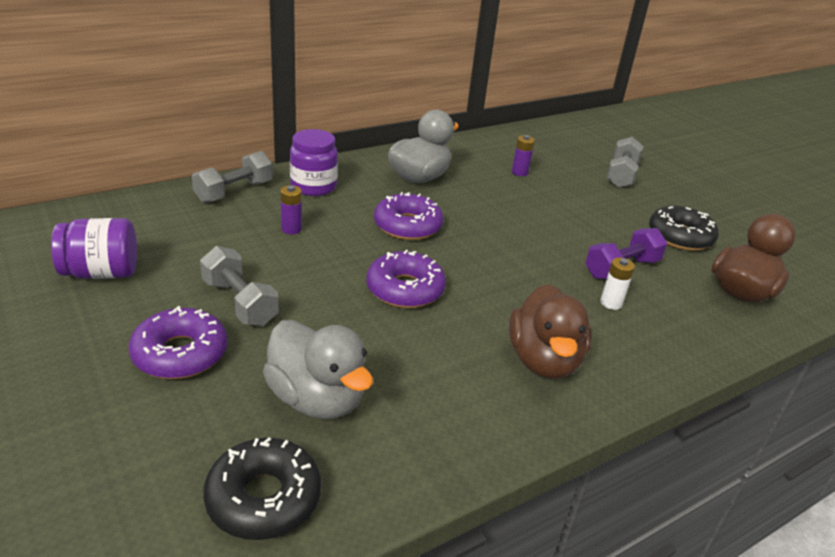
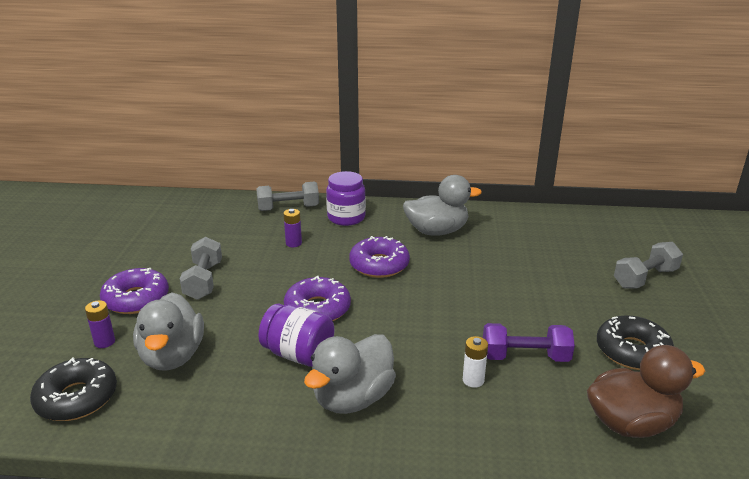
camera: 40 degrees right, 5 degrees down
purple jar [51,218,137,279] -> purple jar moved to [258,304,334,367]
brown duck [509,284,592,379] -> grey duck [304,334,396,414]
purple battery [512,135,535,176] -> purple battery moved to [85,300,115,348]

